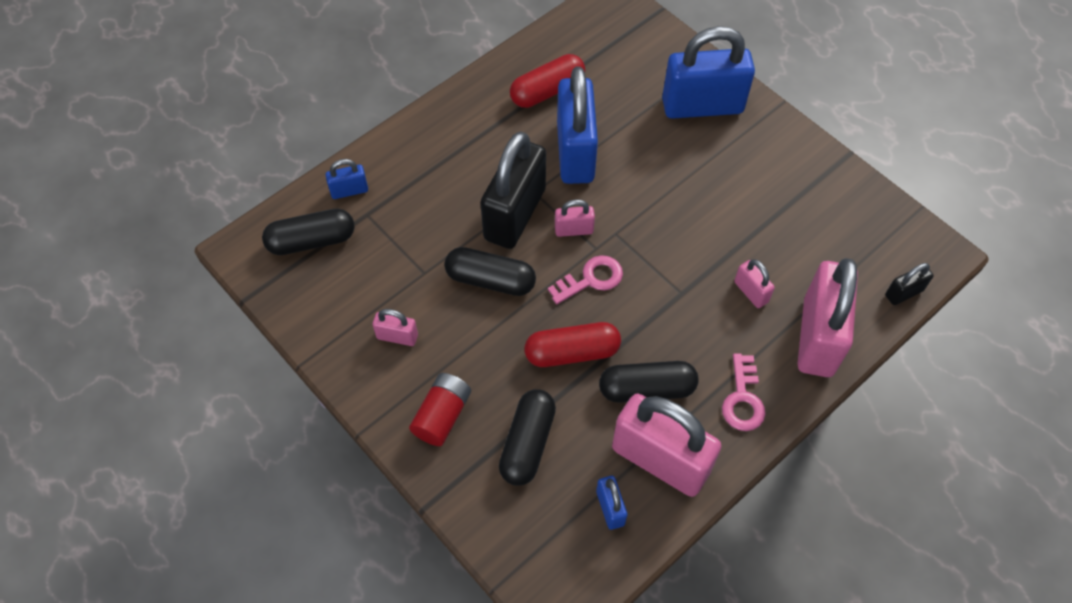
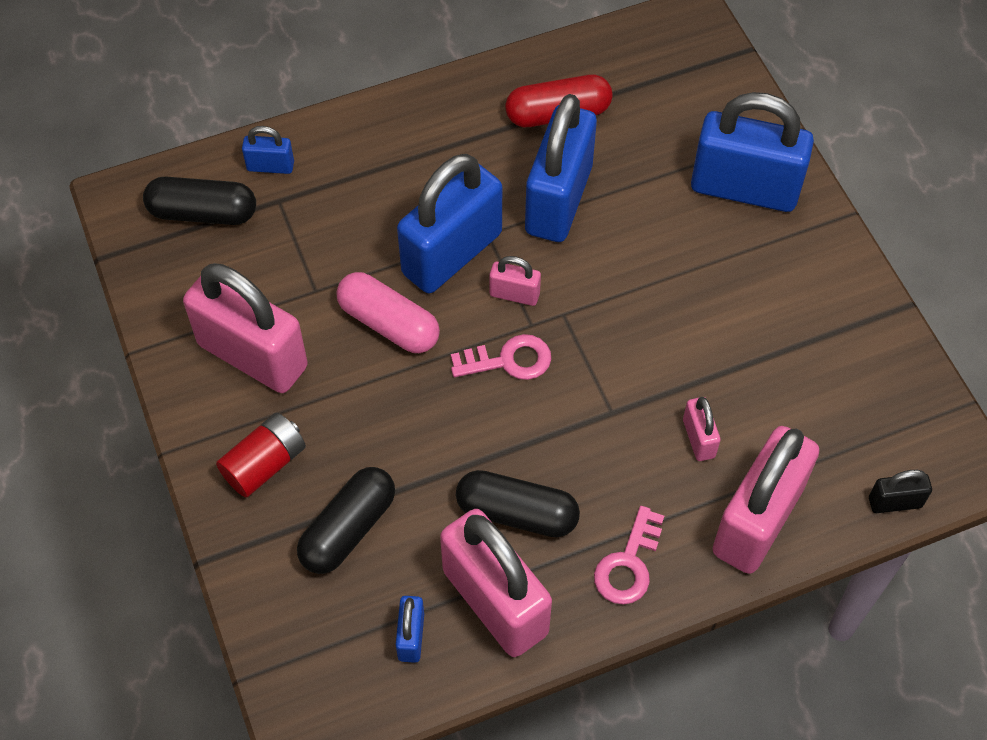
camera: 20 degrees right, 0 degrees up
pink padlock [373,309,418,346] -> pink padlock [183,263,308,393], size x2.26
black capsule [444,247,536,296] -> pink capsule [336,272,440,353]
black padlock [481,131,546,249] -> blue padlock [397,154,502,293]
red capsule [525,322,621,367] -> none

